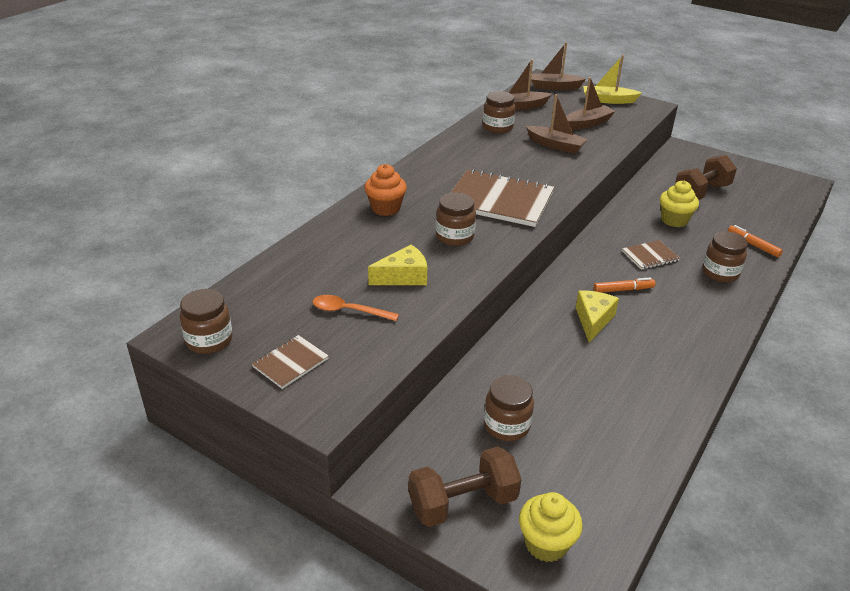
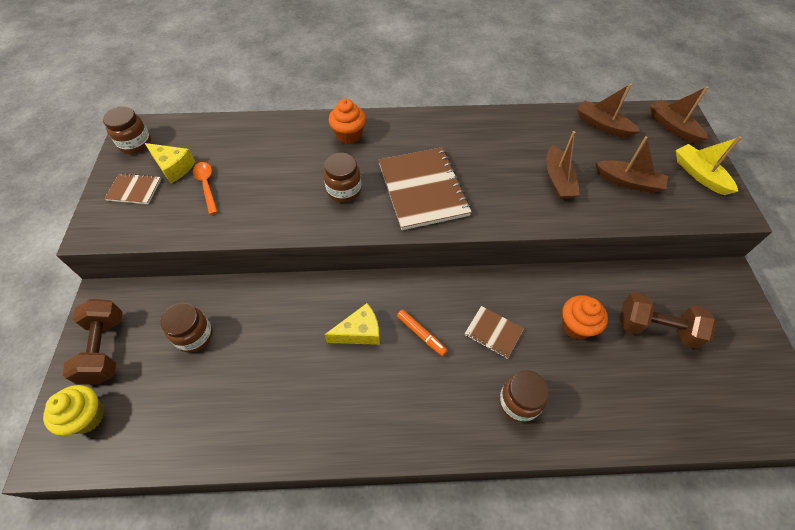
camera: 55 degrees right, 20 degrees up
yellow cheese [368,245,427,285] -> yellow cheese moved to [145,143,195,183]
brown dumbbell [409,446,522,527] -> brown dumbbell turned 45 degrees clockwise [62,299,123,385]
brown jar [483,91,515,133] -> none
yellow cupcake [660,180,699,227] -> orange cupcake [562,295,608,340]
orange marker [728,225,783,257] -> none

